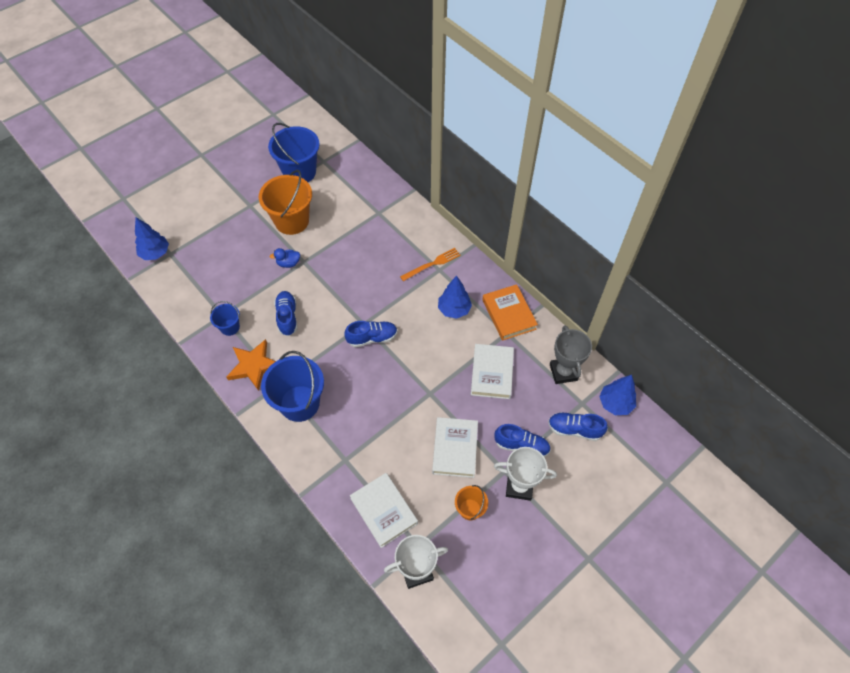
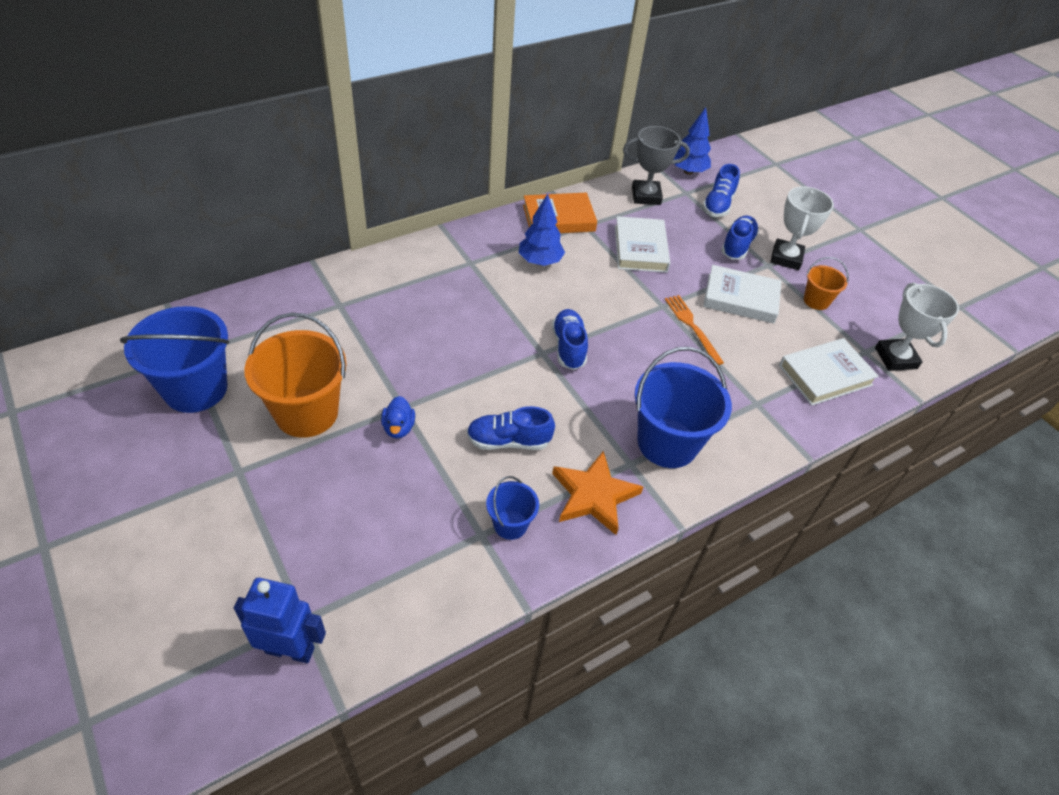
camera: 85 degrees left, 10 degrees down
blue tree [135,217,169,260] -> blue robot [234,578,326,663]
orange fork [400,248,461,281] -> orange fork moved to [665,295,724,365]
white book [471,344,514,399] -> white book turned 75 degrees clockwise [615,216,670,273]

